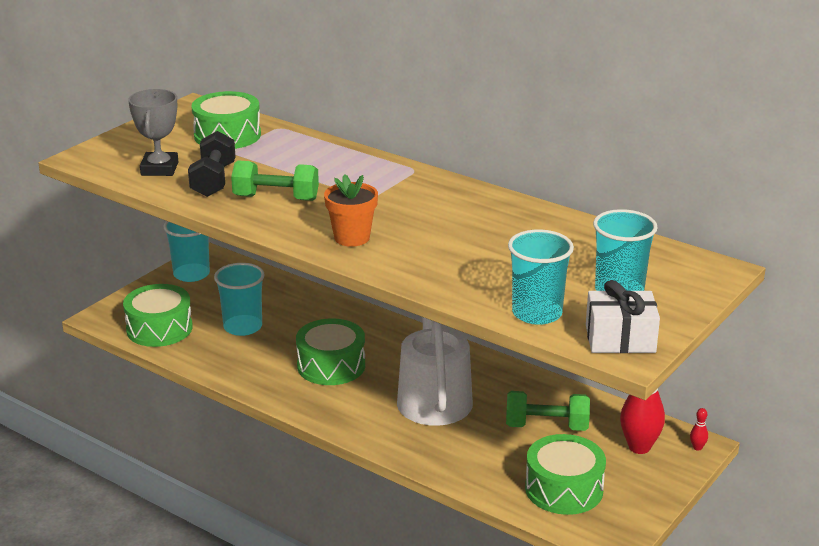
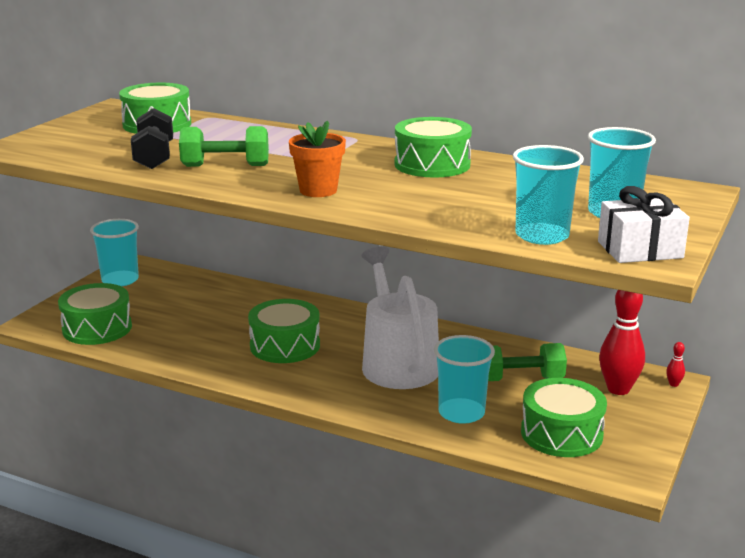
camera: 10 degrees left, 5 degrees down
grey trophy [128,89,178,176] -> none
turquoise cup [214,263,265,336] -> turquoise cup moved to [434,335,495,424]
none -> green drum [394,117,472,178]

